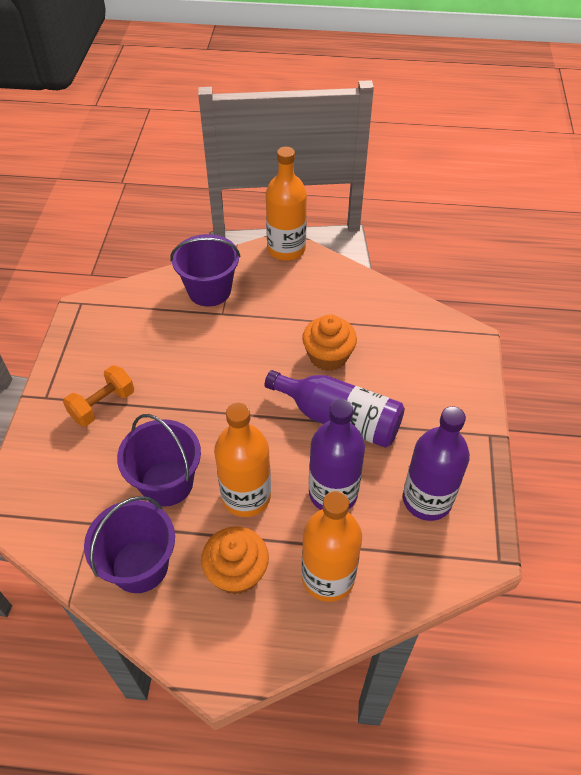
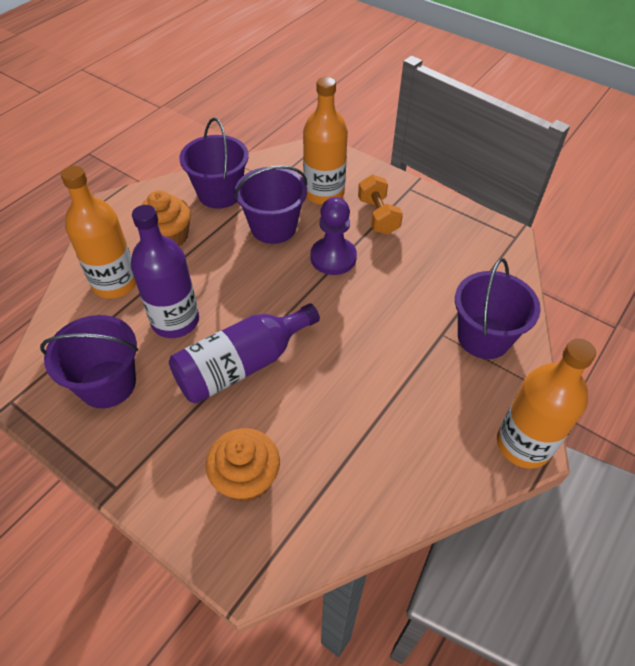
camera: 120 degrees right, 0 degrees up
orange bottle [214,403,271,517] -> orange bottle moved to [303,77,348,205]
orange cupcake [302,314,357,371] -> orange cupcake moved to [206,428,280,502]
purple bottle [403,406,470,521] -> purple bucket [40,315,138,408]
none -> purple pawn [311,197,357,275]

